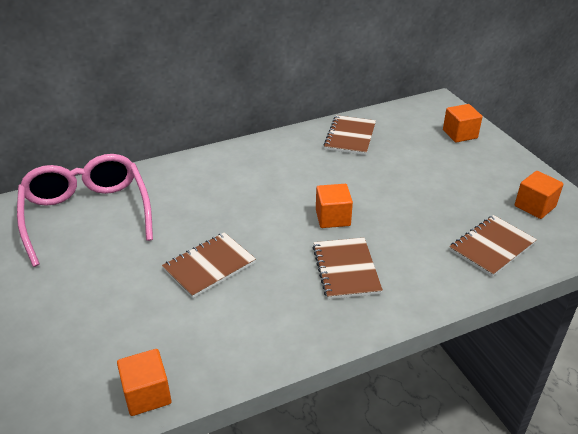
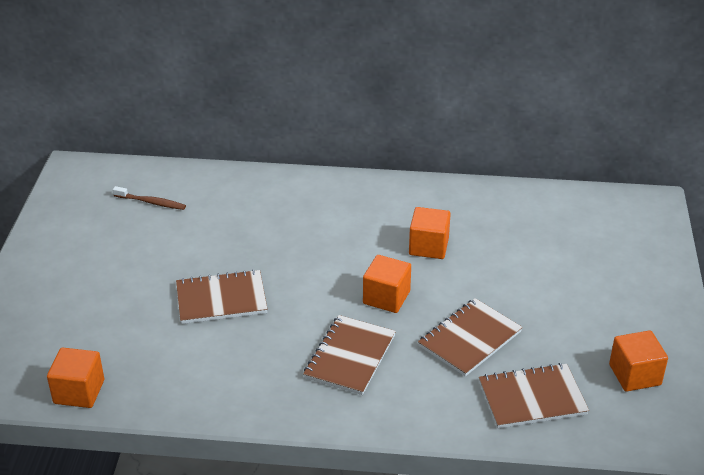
camera: 30 degrees right, 0 degrees up
pink glasses [17,154,153,267] -> brown toothbrush [113,186,186,210]
brown notebook [323,115,376,155] -> brown notebook moved to [418,298,523,377]
orange cube [443,104,482,143] -> orange cube moved to [409,207,451,259]

